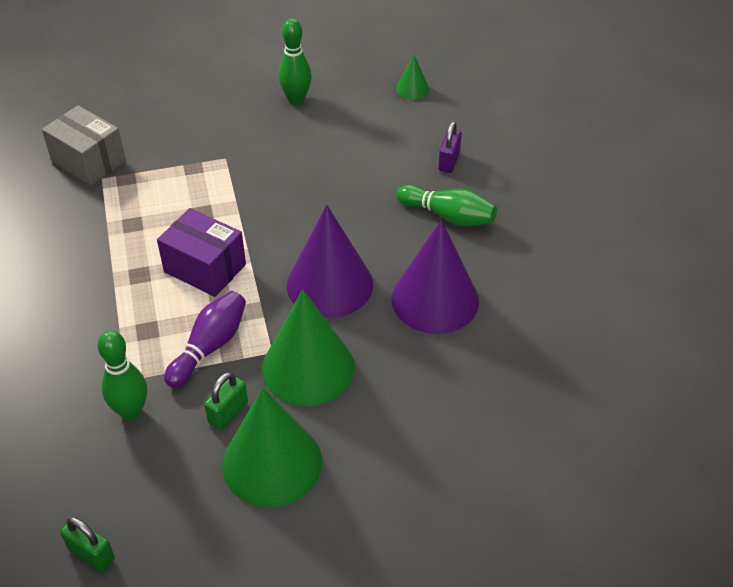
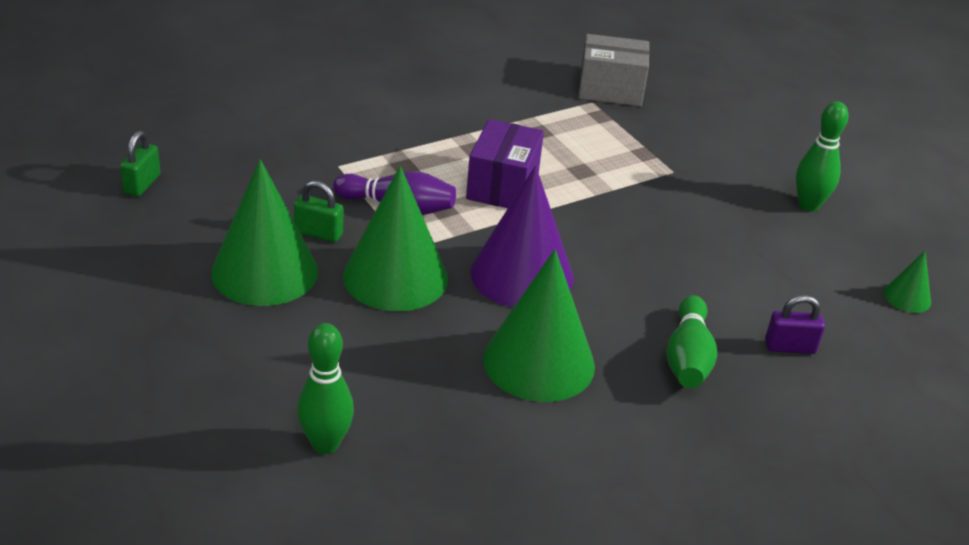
camera: 70 degrees right, 10 degrees down
grey box [42,105,126,186] -> grey box turned 75 degrees clockwise [578,34,650,106]
green bowling pin [98,330,147,420] -> green bowling pin moved to [297,323,354,454]
purple cone [391,220,479,334] -> green cone [483,249,595,402]

